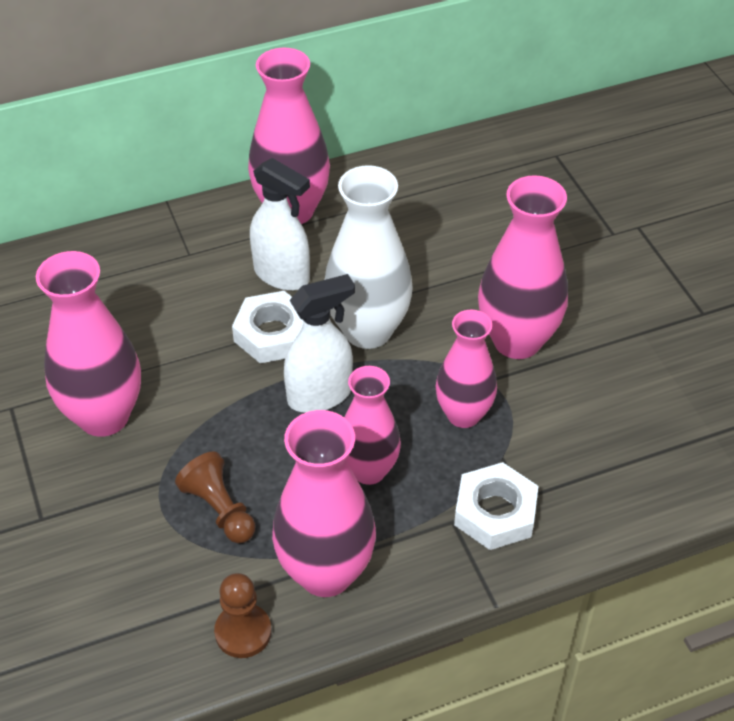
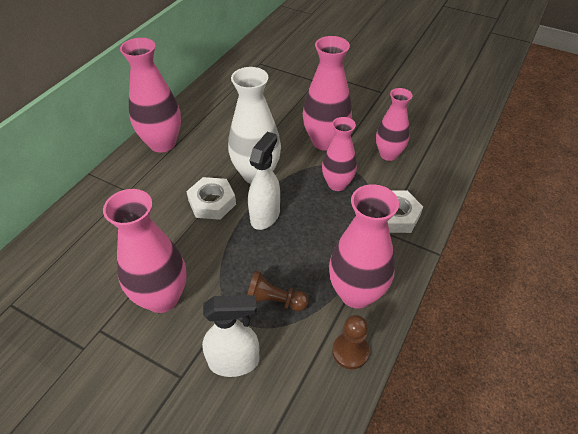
camera: 40 degrees left, 0 degrees up
white spray bottle [250,158,310,291] -> white spray bottle moved to [202,295,260,377]
pink vase [344,366,401,485] -> pink vase moved to [376,88,413,161]

